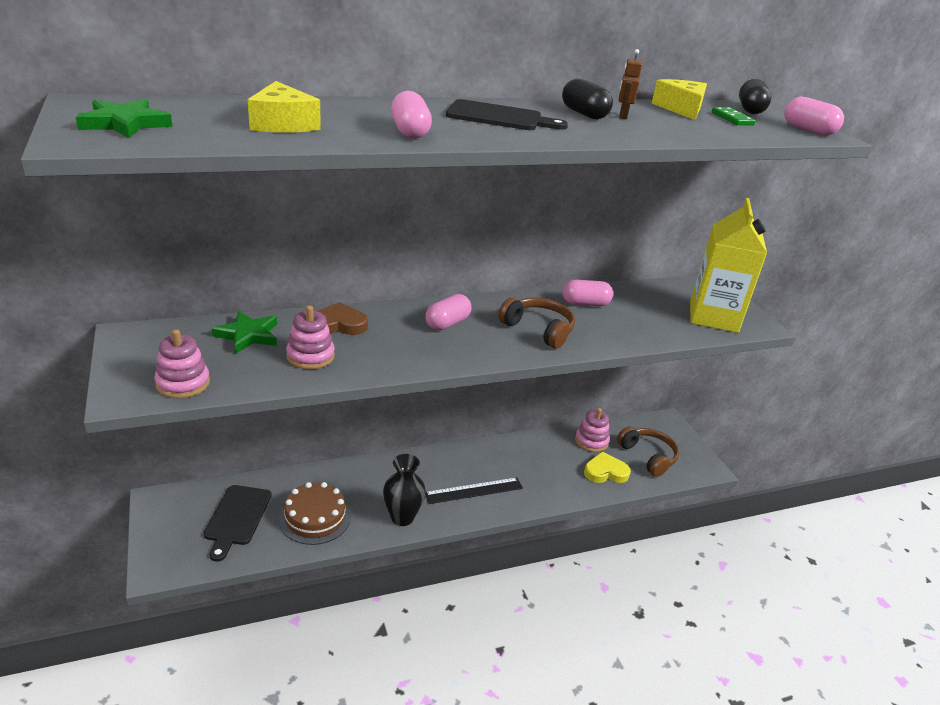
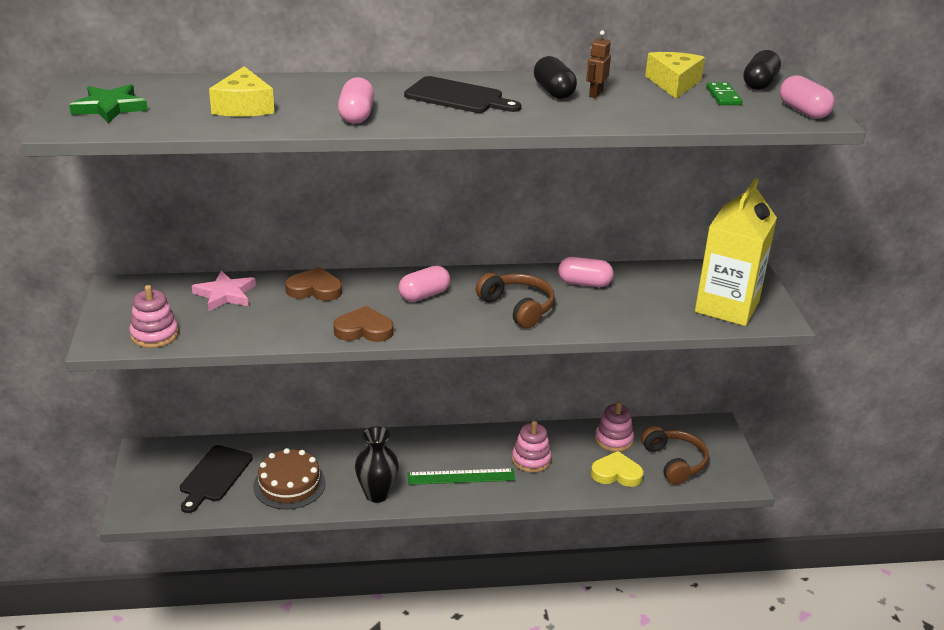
camera: 15 degrees right, 0 degrees up
green star [212,311,277,353] -> pink star [192,271,256,311]
pink stacking toy [286,305,335,369] -> pink stacking toy moved to [512,421,552,473]
black ruler [425,477,523,504] -> green ruler [408,468,515,485]
none -> brown heart [333,306,393,342]

